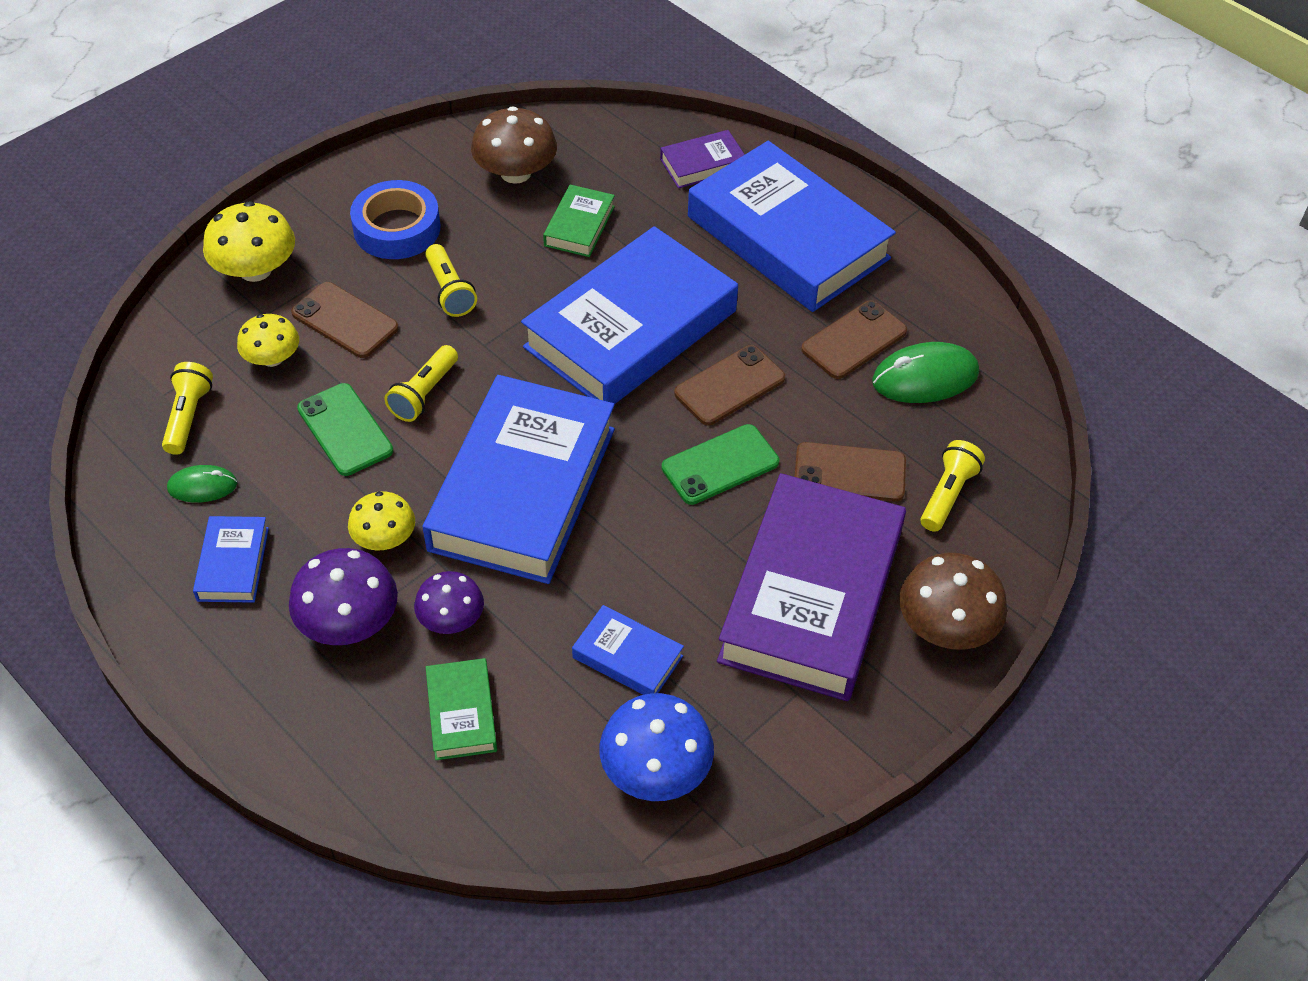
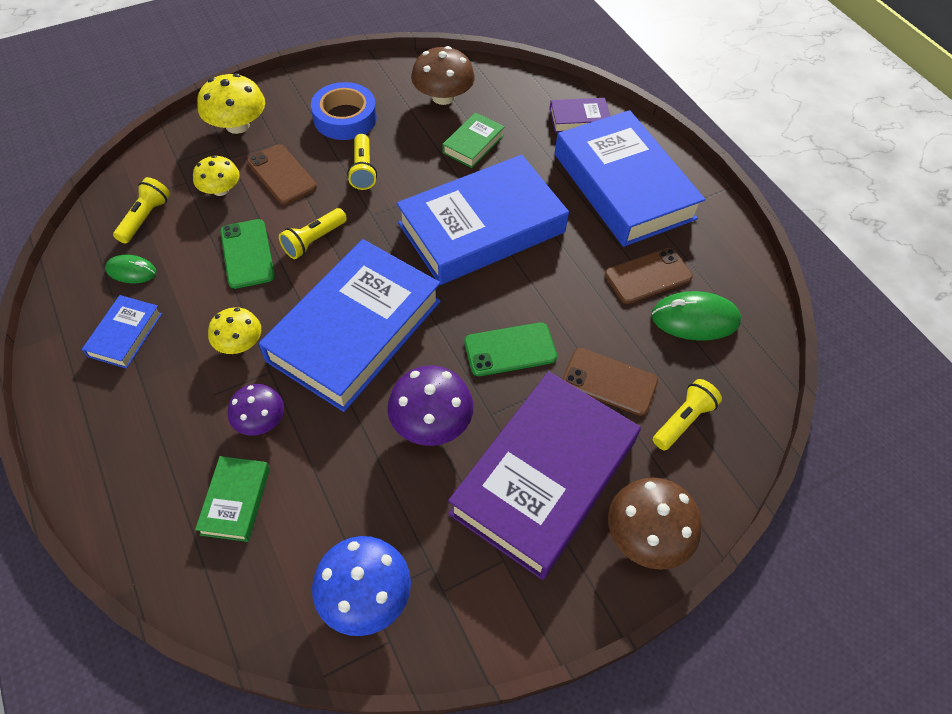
camera: 15 degrees right, 5 degrees up
purple mushroom [289,548,398,645] -> purple mushroom moved to [387,365,473,446]
blue book [572,605,684,695] -> none
brown phone [674,345,785,425] -> none

